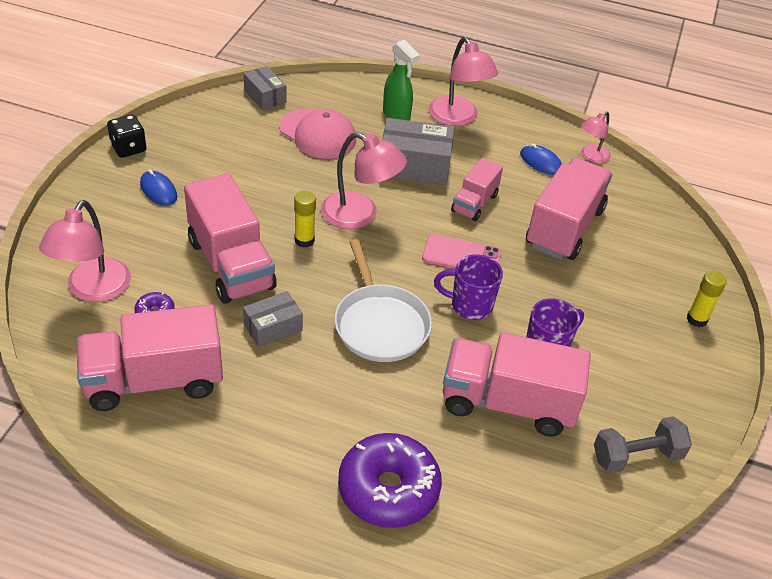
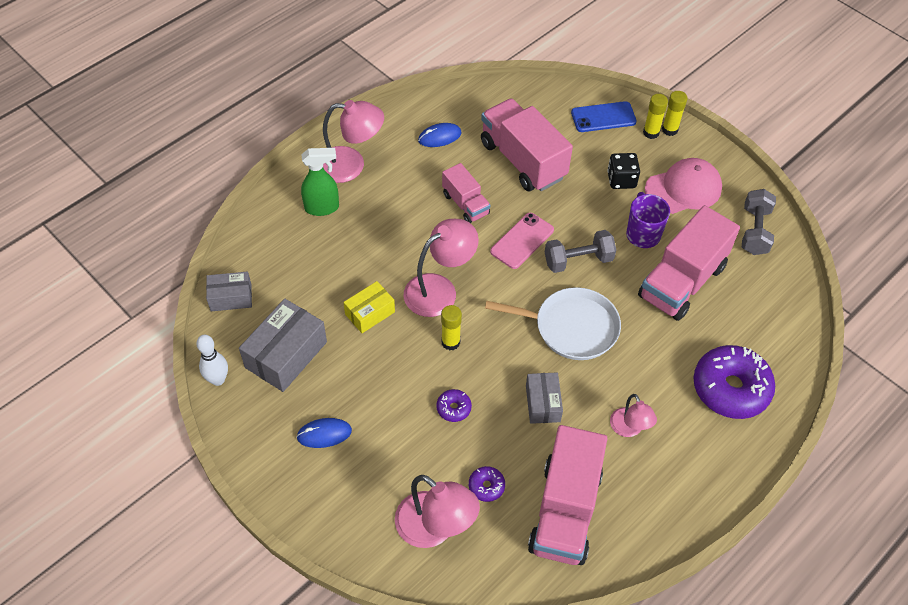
camera: 60 degrees left, 10 degrees up
black dice [107,115,146,158] -> black dice moved to [607,153,640,189]
pink truck [184,173,277,304] -> purple donut [436,389,472,422]
pink cap [279,109,356,159] -> pink cap moved to [645,158,722,214]
grey box [382,118,454,185] -> grey box moved to [239,299,327,392]
purple mug [434,254,503,320] -> grey dumbbell [545,230,616,273]
pink lamp [581,112,611,164] -> pink lamp moved to [610,394,657,437]
none -> white bowling pin [196,335,228,386]
none -> yellow box [343,281,395,333]
none -> blue phone [571,101,637,132]
none -> yellow glue stick [662,91,688,136]

